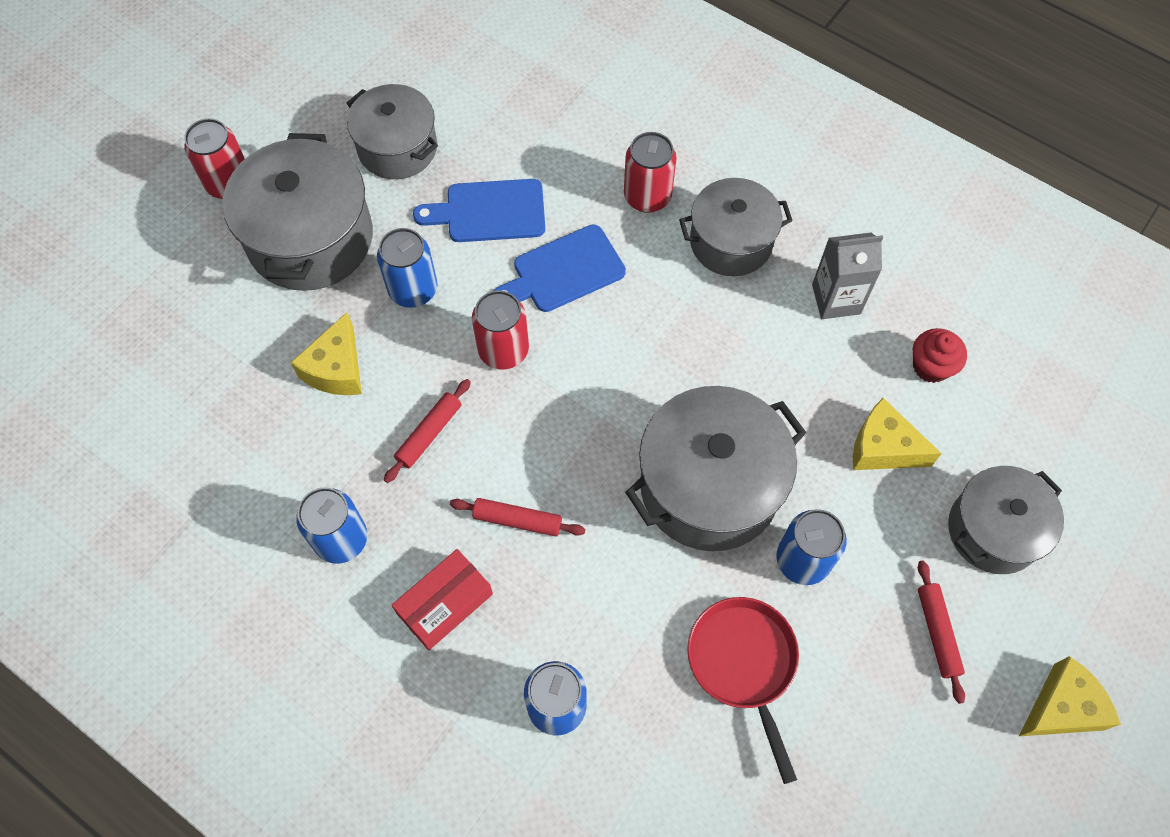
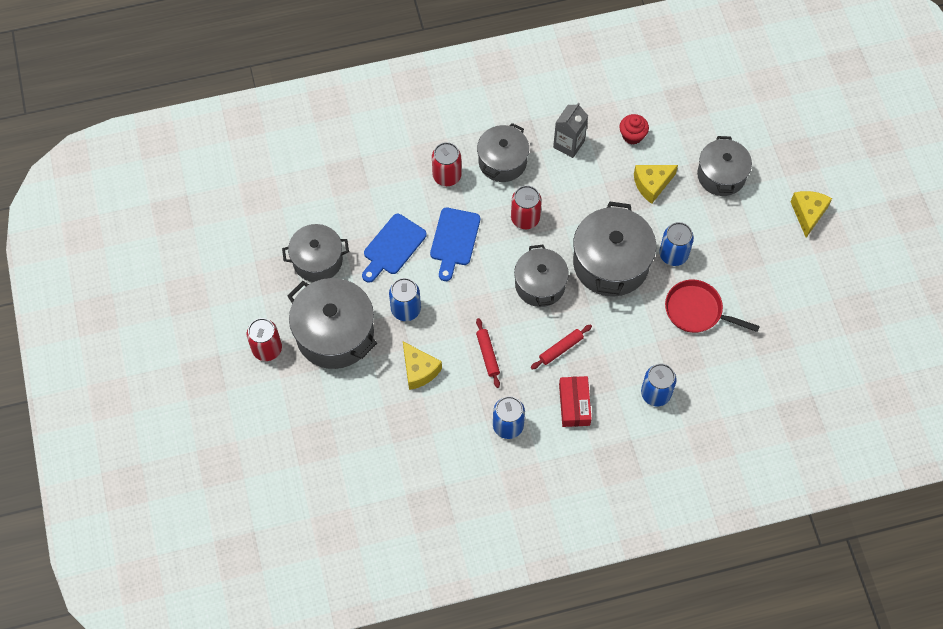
camera: 50 degrees left, 0 degrees up
red can [472,290,529,369] -> red can moved to [511,186,542,229]
red rolling pin [918,560,965,704] -> none
none -> grey pot [514,245,569,307]

